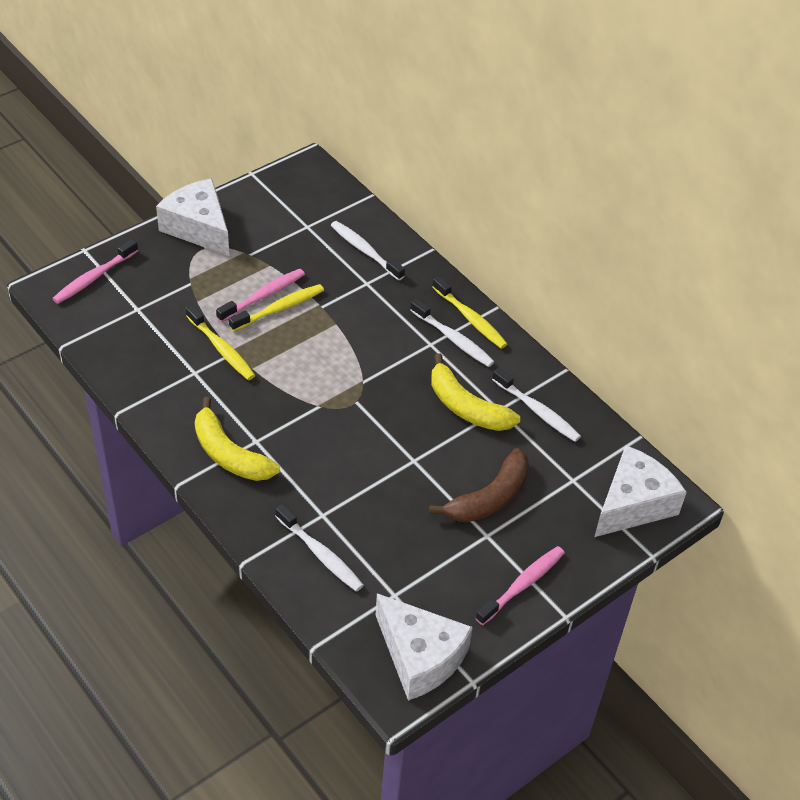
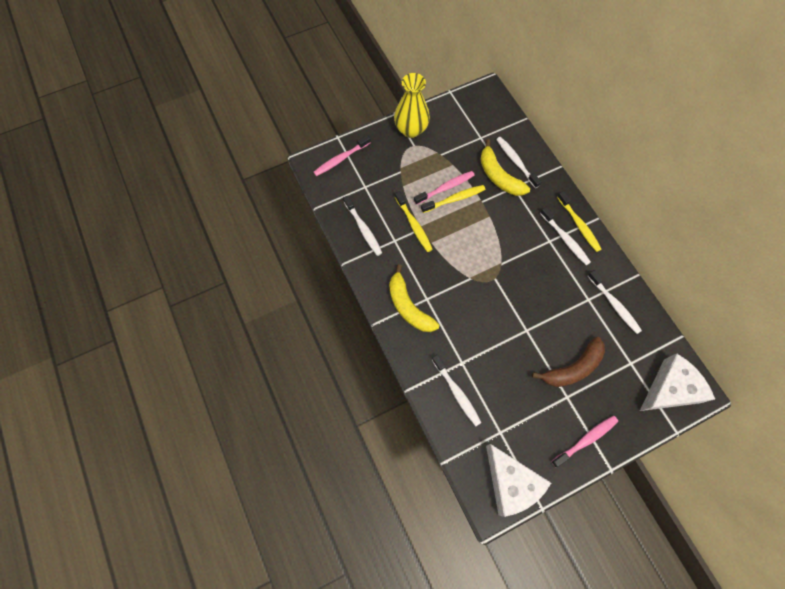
camera: 15 degrees right, 20 degrees up
white cheese [156,178,229,256] -> yellow vase [394,73,430,138]
yellow banana [431,353,520,431] -> yellow banana moved to [480,139,530,196]
none -> white toothbrush [343,196,382,256]

